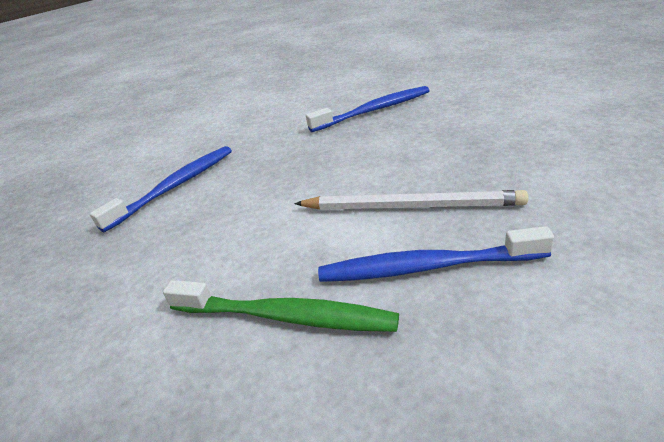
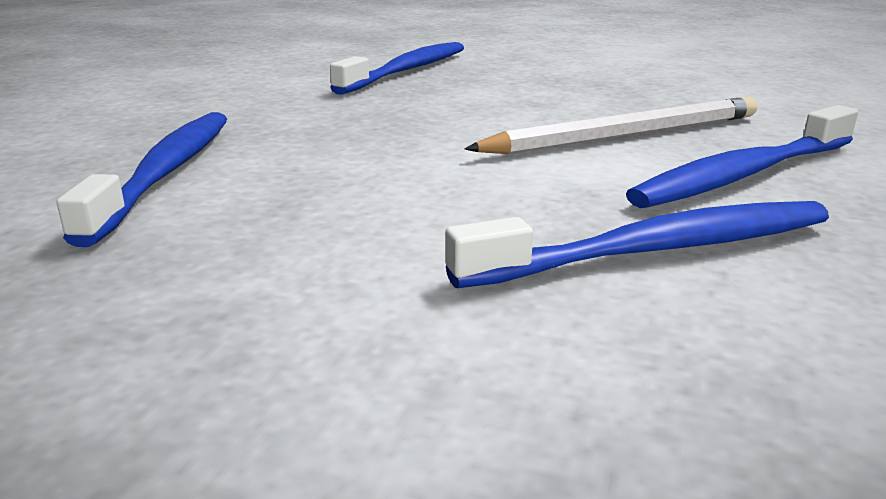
camera: 40 degrees left, 10 degrees down
green toothbrush [163,280,399,332] -> blue toothbrush [445,201,829,288]

